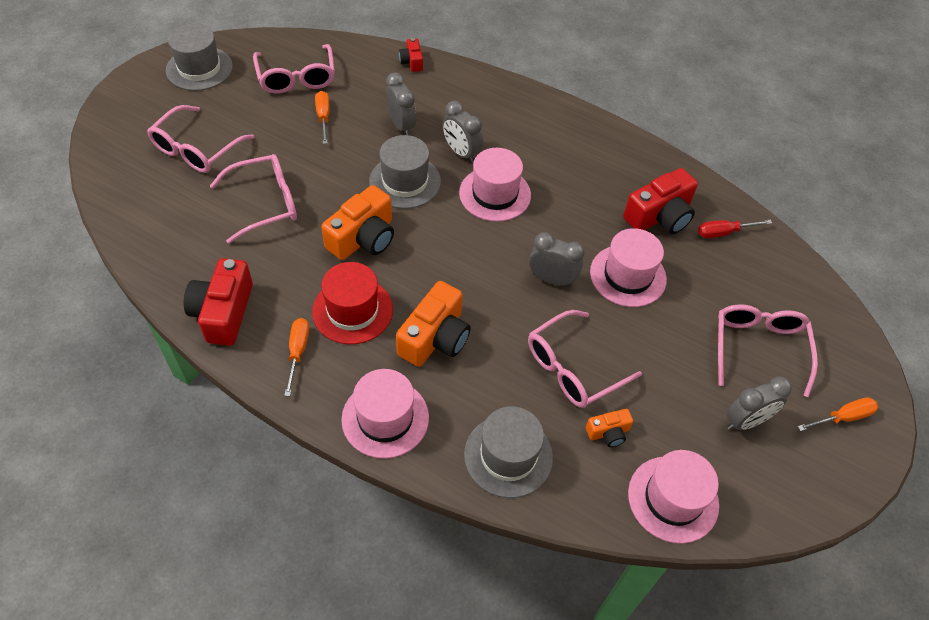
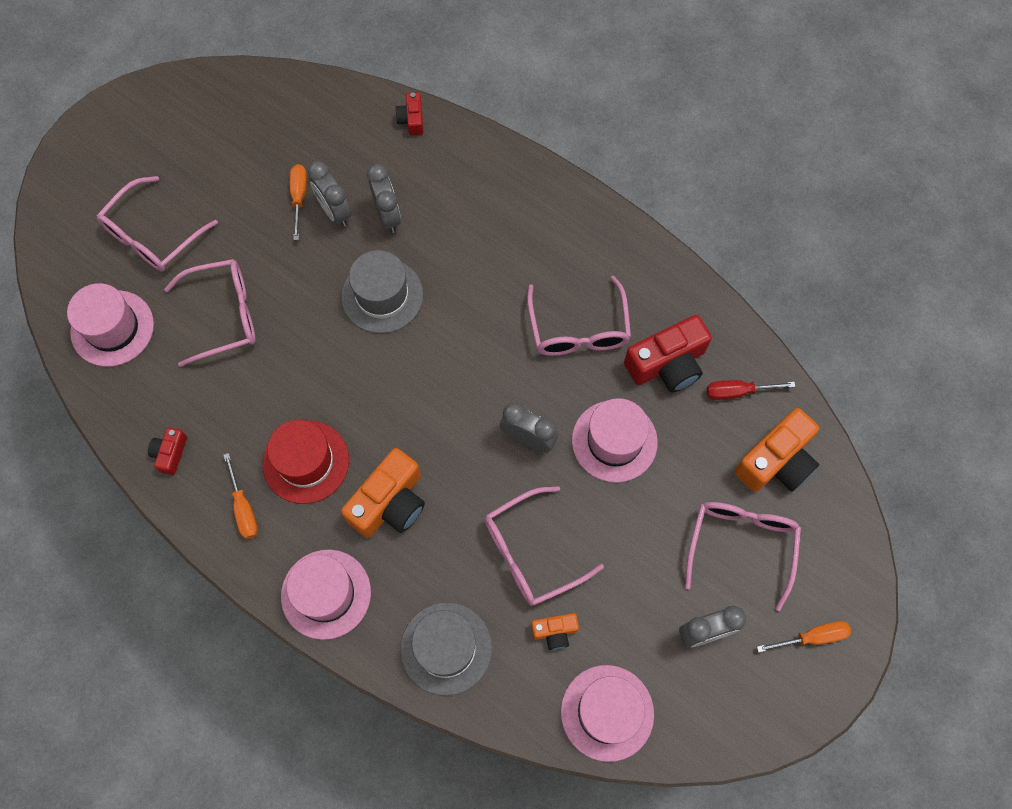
camera: 10 degrees right, 15 degrees up
grey hat [166,24,233,91] -> none
red camera [184,258,253,346] -> red camera [148,427,187,475], size x0.51
pink glasses [253,44,335,94] -> pink glasses moved to [527,276,631,356]
orange screwdriver [284,318,309,396] -> orange screwdriver turned 150 degrees clockwise [223,453,258,539]
orange camera [321,185,394,260] -> orange camera moved to [734,408,819,492]
grey clock [442,101,483,163] -> grey clock moved to [308,161,352,227]
pink hat [459,148,531,222] -> pink hat moved to [67,283,154,367]

